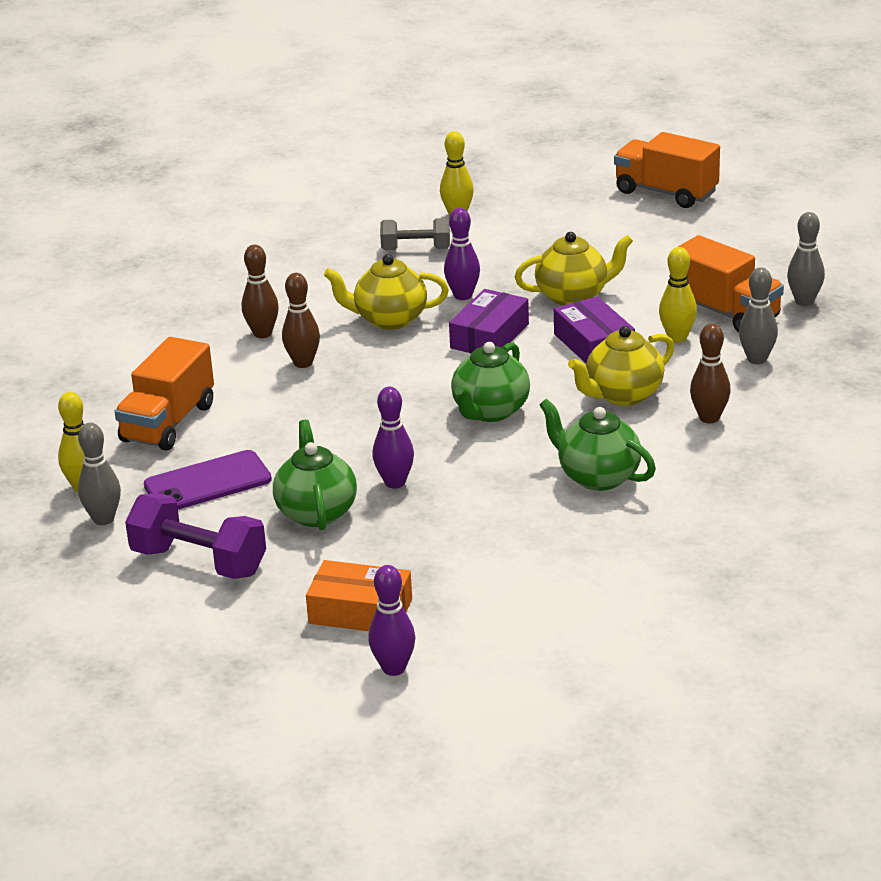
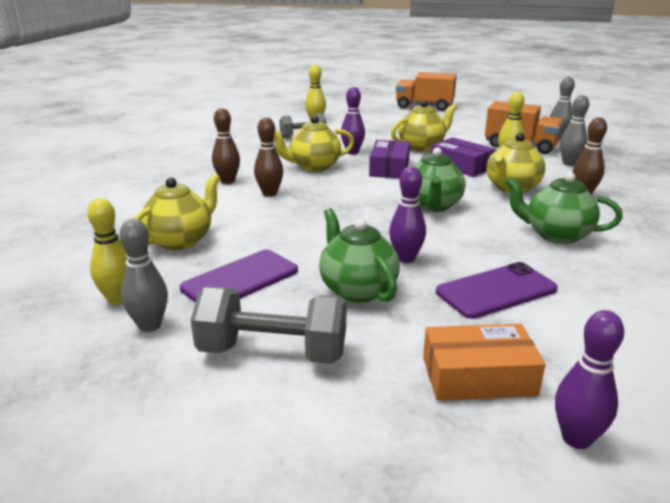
camera: 20 degrees left, 5 degrees down
orange truck [115,337,214,451] -> yellow teapot [133,173,220,251]
purple dumbbell [125,493,266,579] -> grey dumbbell [191,287,347,364]
none -> purple phone [436,262,558,319]

